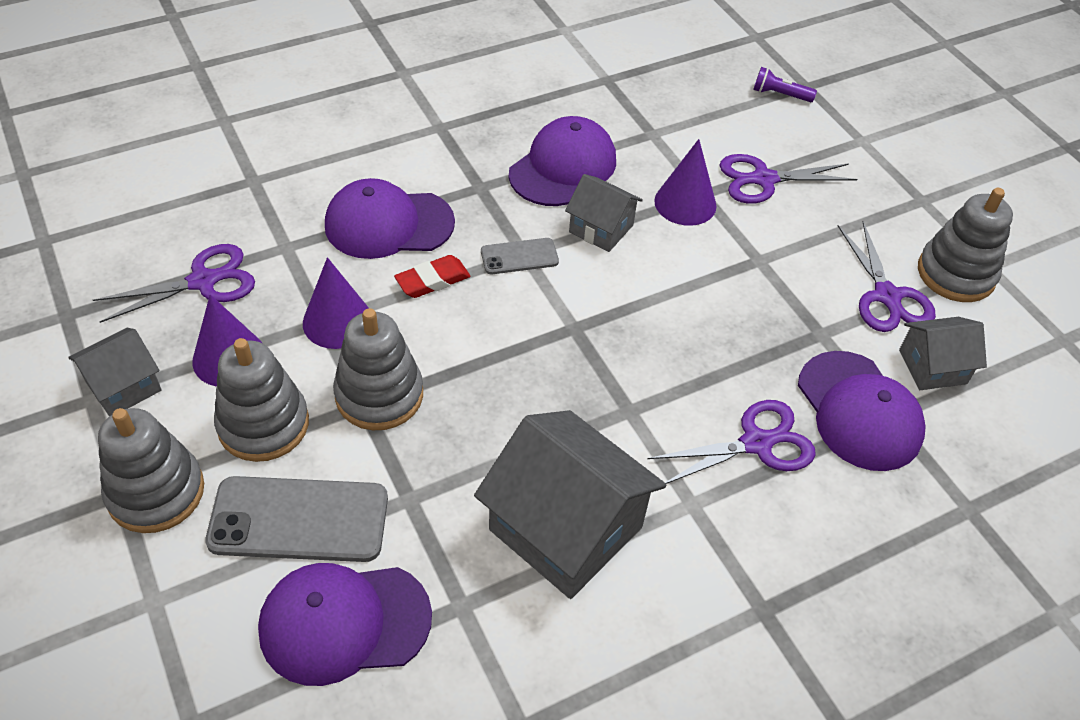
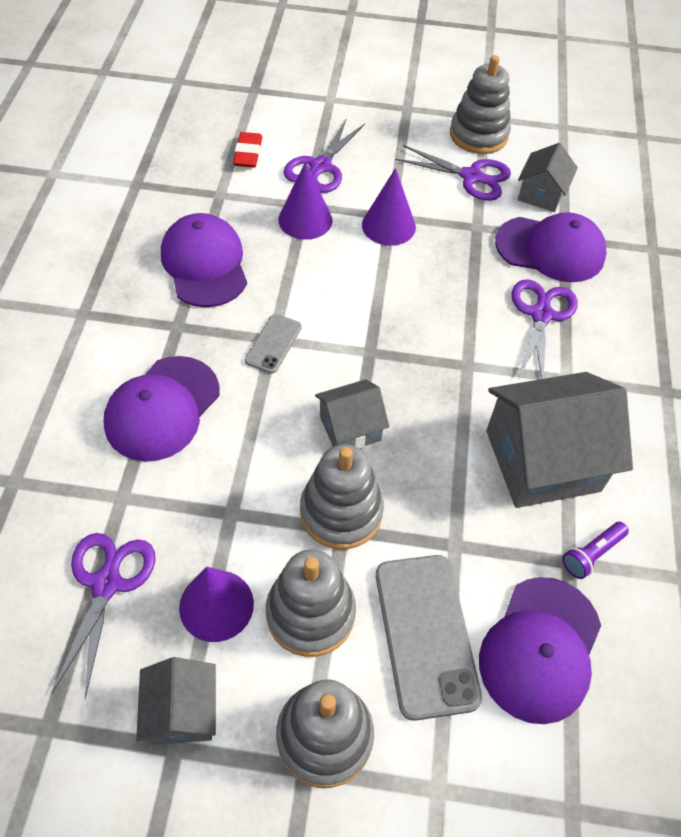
camera: 55 degrees left, 5 degrees up
grey phone [205,476,388,562] -> grey phone turned 45 degrees counterclockwise [376,555,482,721]
purple cone [303,257,369,349] -> purple cone moved to [362,168,416,246]
red eraser [394,255,470,298] -> red eraser moved to [233,132,262,168]
grey house [565,174,643,252] -> grey house moved to [315,379,389,449]
purple flashlight [753,67,817,102] -> purple flashlight moved to [562,522,629,579]

